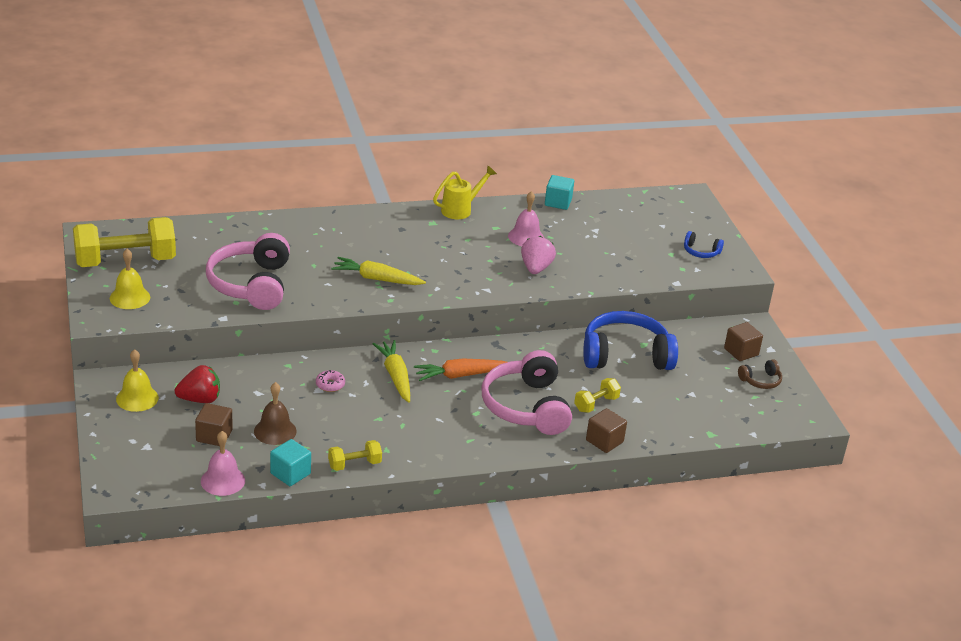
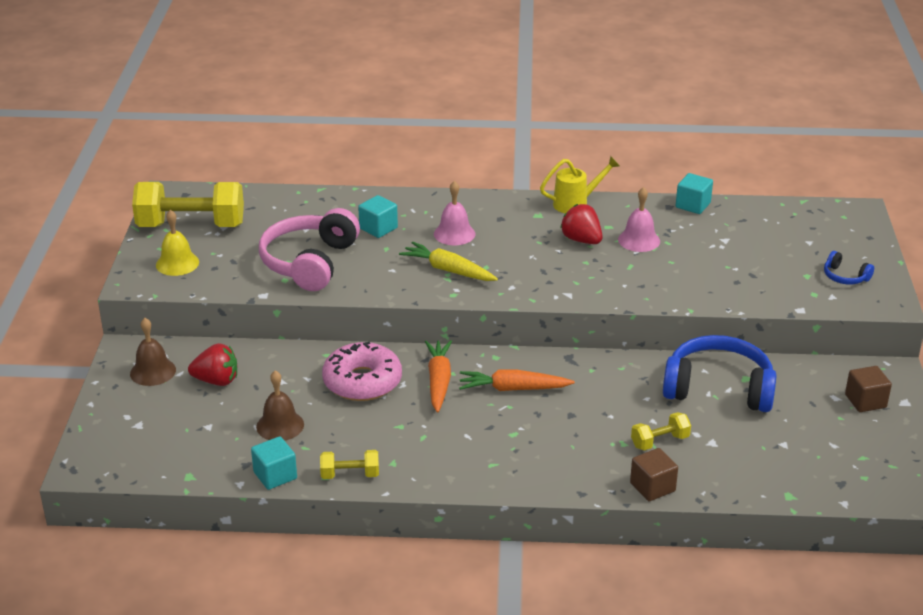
camera: 20 degrees right, 0 degrees up
yellow bell [116,349,159,412] -> brown bell [130,318,176,386]
brown cube [195,403,233,446] -> none
pink bell [201,431,245,496] -> pink bell moved to [434,181,475,245]
pink donut [316,370,345,392] -> pink donut [322,342,402,401], size x2.39
yellow carrot [372,340,410,403] -> orange carrot [425,340,452,412]
pink headphones [482,350,572,435] -> none
pink strawberry [521,236,556,274] -> none
brown headphones [738,359,782,389] -> none
none -> turquoise cube [358,195,398,238]
none -> red strawberry [560,204,603,244]

